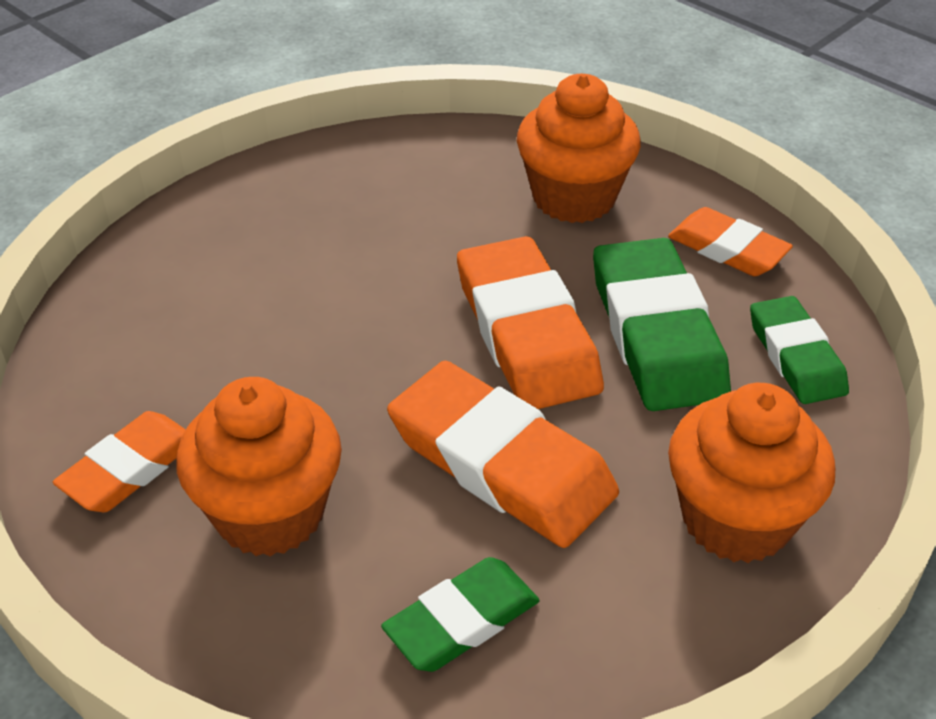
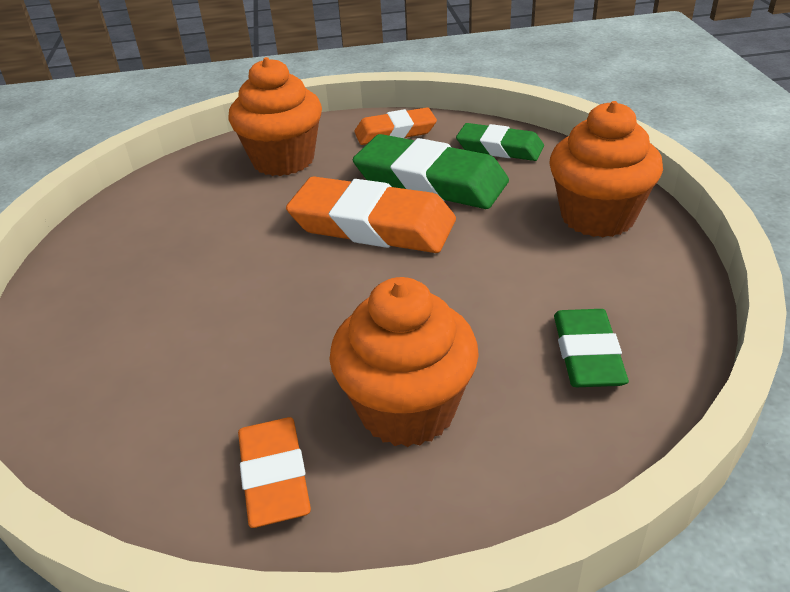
camera: 50 degrees left, 5 degrees down
orange eraser [387,361,619,548] -> none

